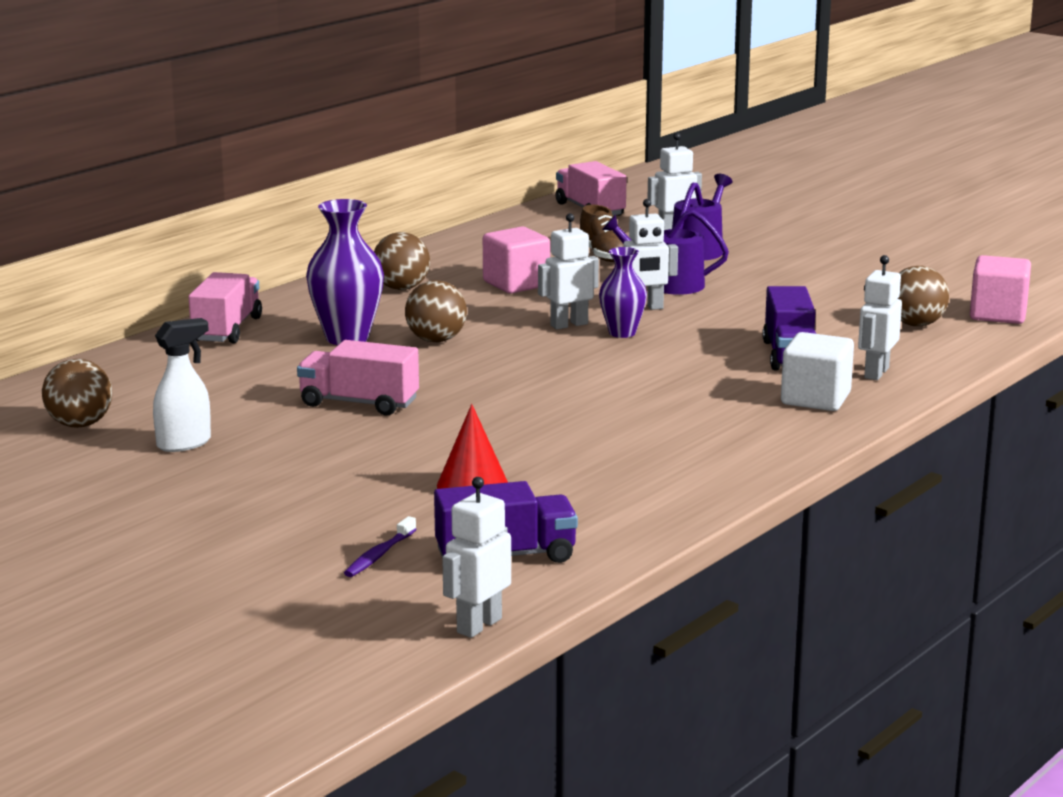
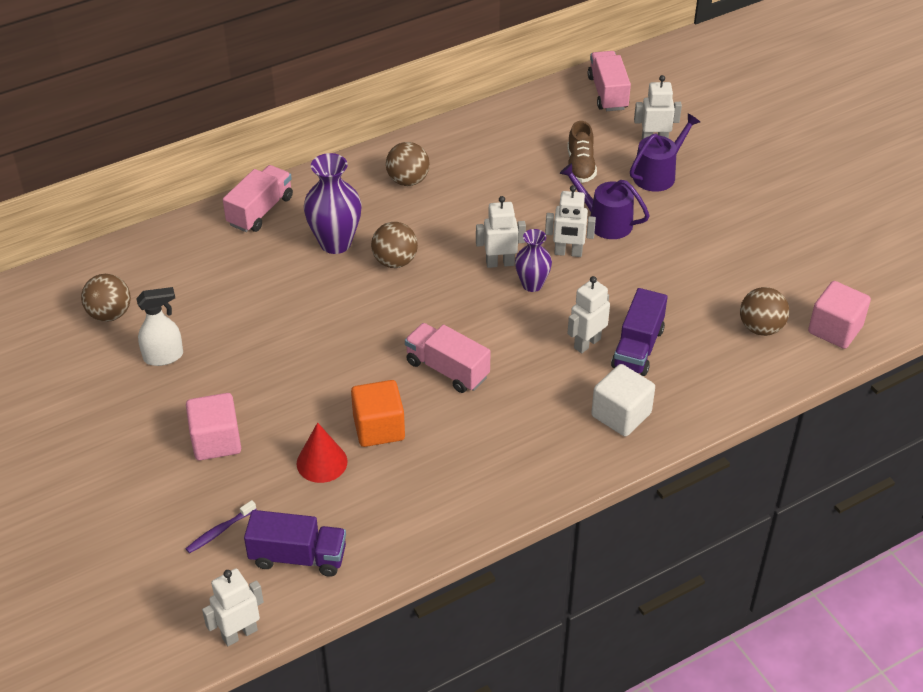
camera: 20 degrees right, 25 degrees up
pink truck [297,340,419,415] -> pink truck moved to [405,323,491,393]
pink cube [483,226,550,294] -> pink cube moved to [186,393,241,460]
white robot [858,255,902,380] -> white robot moved to [567,276,610,353]
none -> orange cube [351,380,405,447]

